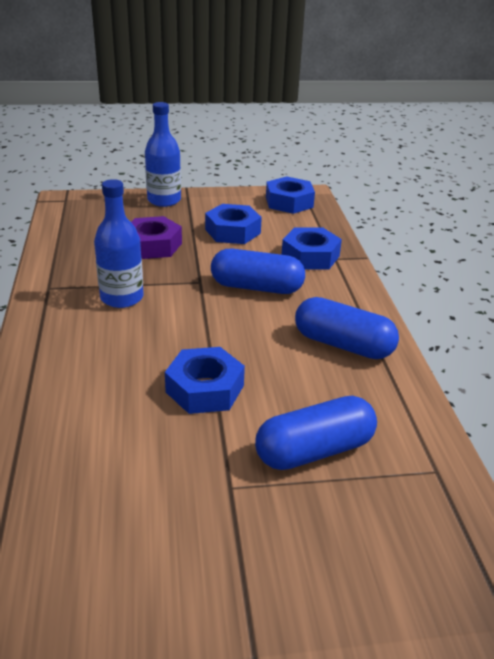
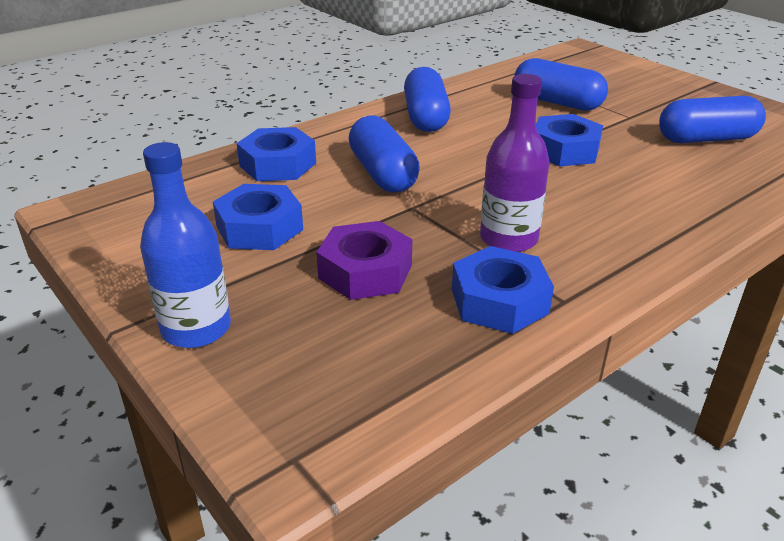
camera: 120 degrees left, 0 degrees up
blue bottle [94,179,144,308] -> purple bottle [480,74,550,252]
blue nut [266,176,315,214] -> blue nut moved to [452,246,554,334]
none -> blue capsule [659,96,766,143]

